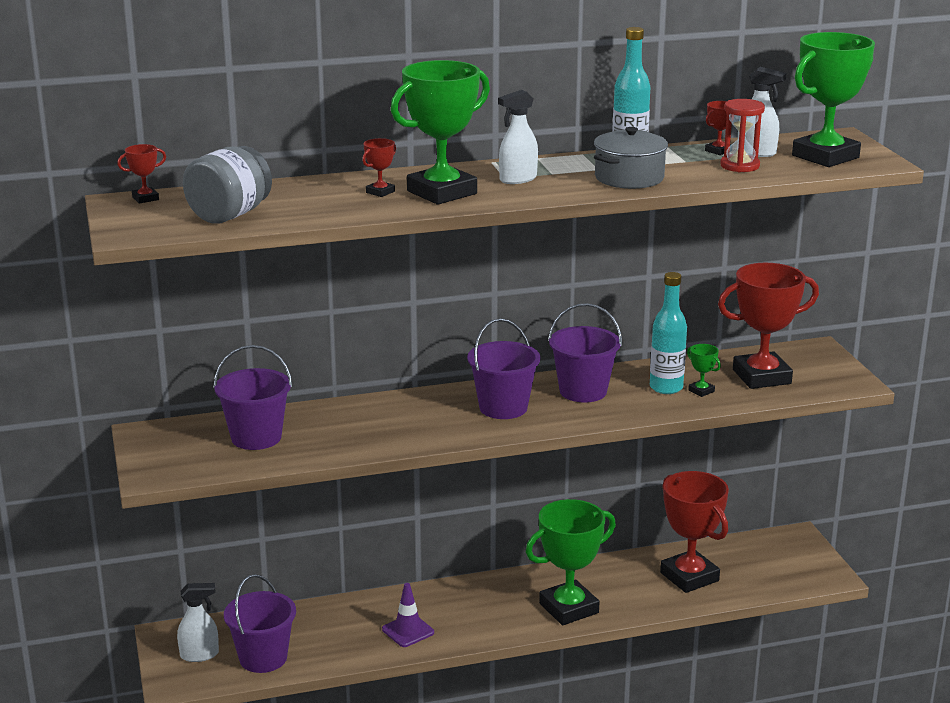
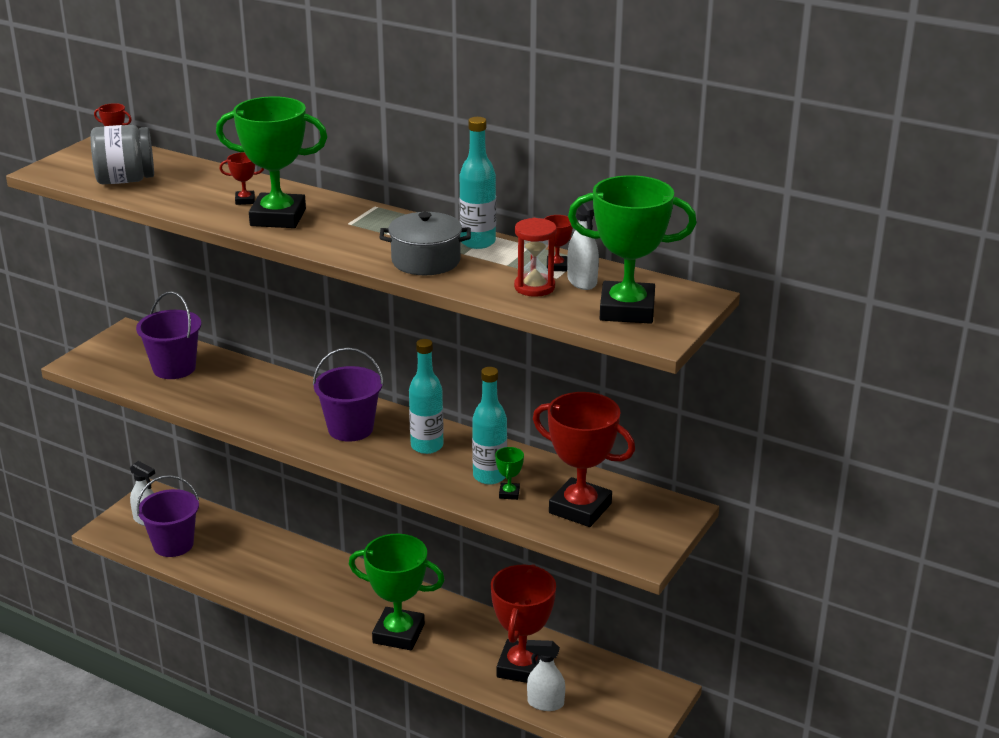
camera: 45 degrees right, 5 degrees up
purple traffic cone [382,583,434,647] -> none
white spray bottle [498,90,538,184] -> white spray bottle moved to [526,640,565,711]
purple bucket [548,303,622,403] -> turquoise bottle [409,339,444,454]

